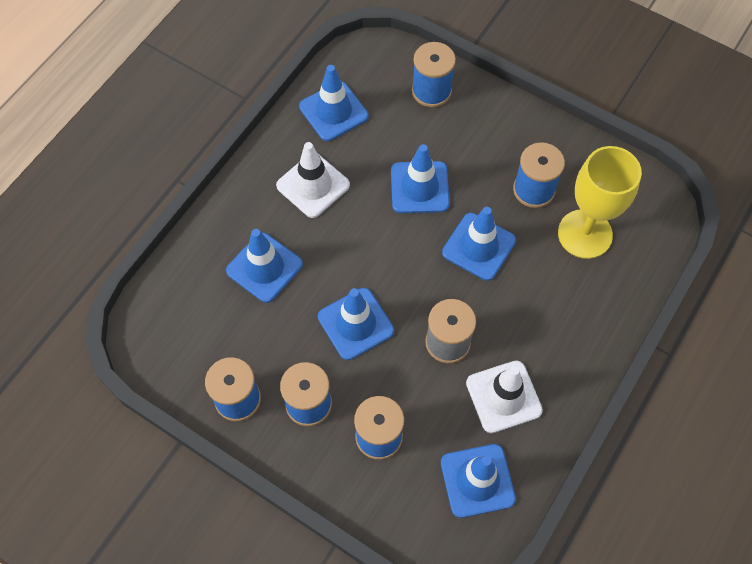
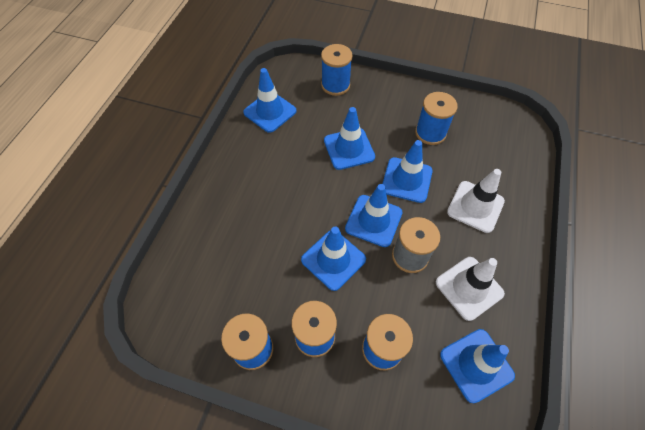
camera: 15 degrees left, 5 degrees down
blue traffic cone [226,229,303,303] -> blue traffic cone moved to [345,184,402,247]
white traffic cone [276,142,350,218] -> white traffic cone moved to [447,169,505,233]
yellow goblet [558,146,642,259] -> none

